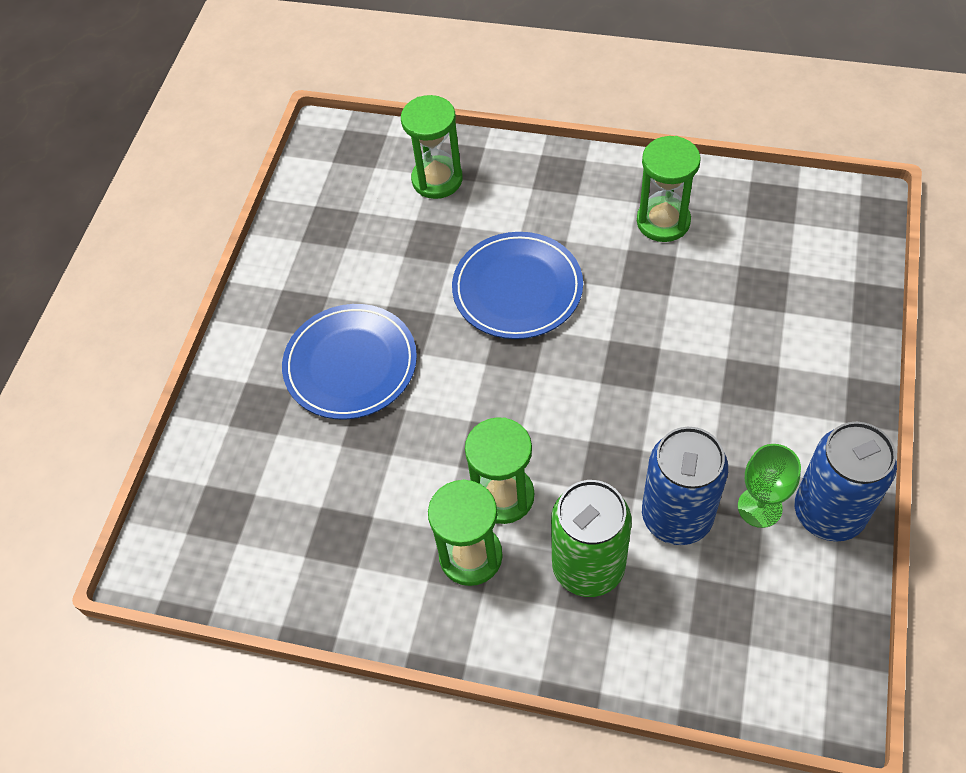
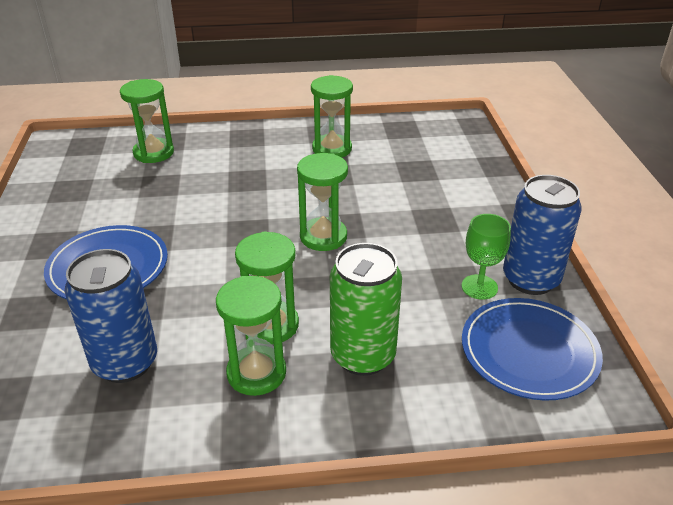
camera: 25 degrees left, 20 degrees down
blue plate [452,232,583,339] -> blue plate moved to [462,298,603,401]
blue can [642,427,728,545] -> blue can moved to [64,249,157,383]
none -> green hourglass [297,153,348,251]

